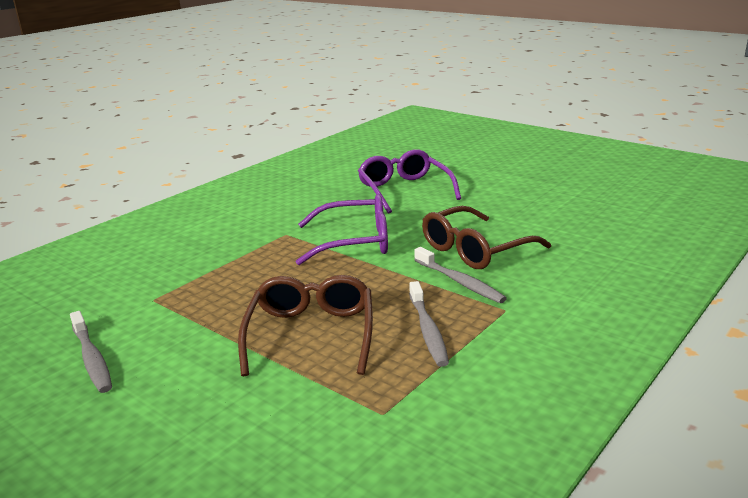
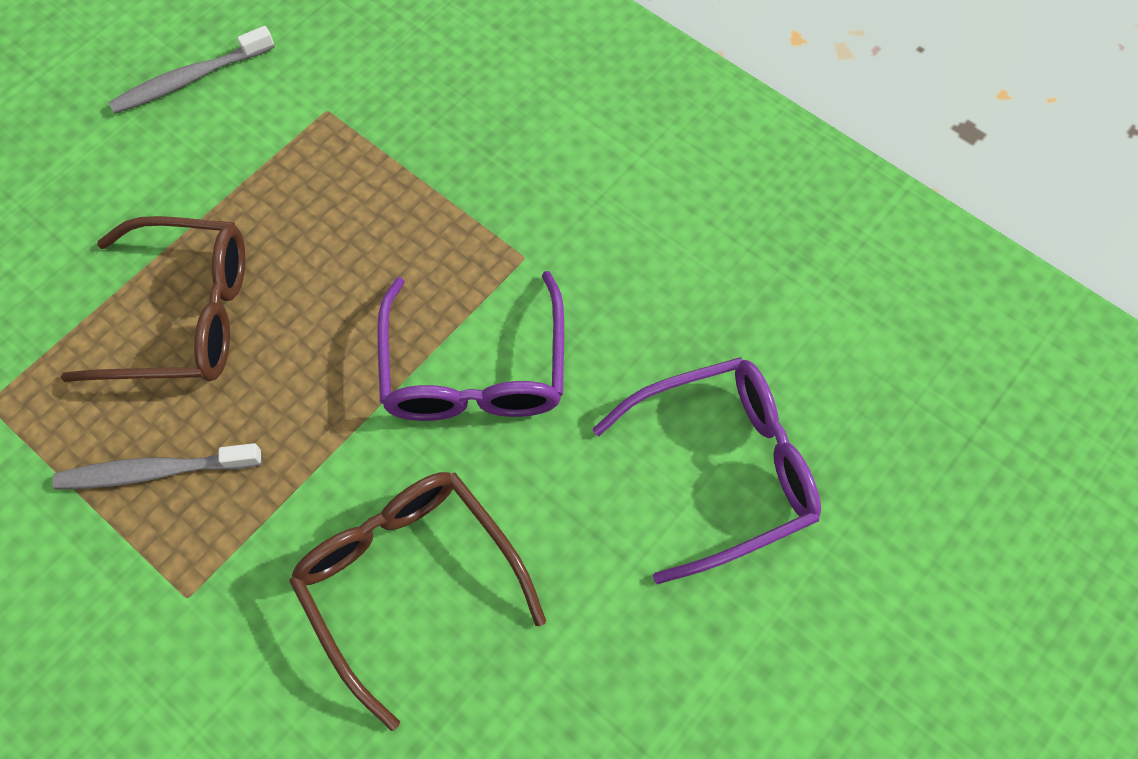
camera: 90 degrees right, 40 degrees up
grey toothbrush [414,247,507,303] -> none

